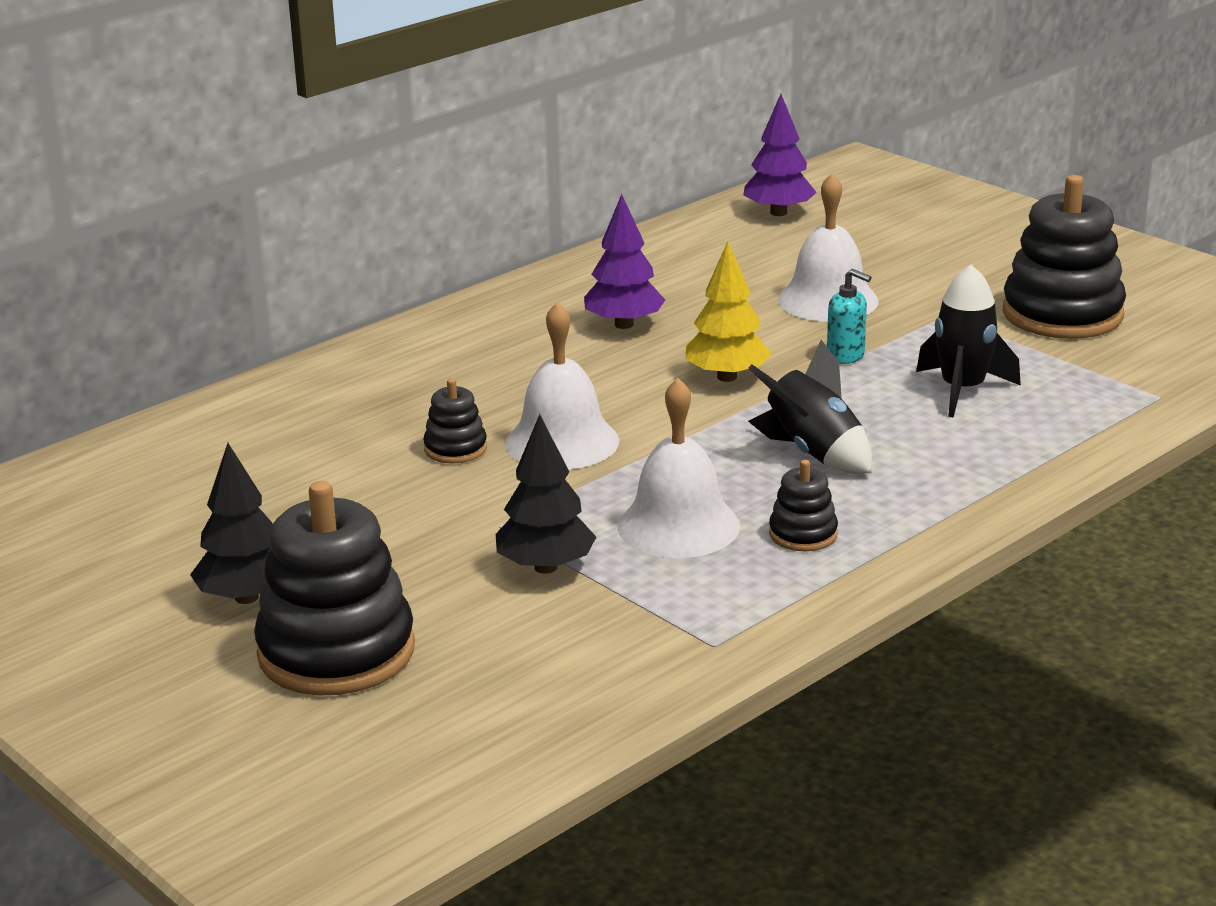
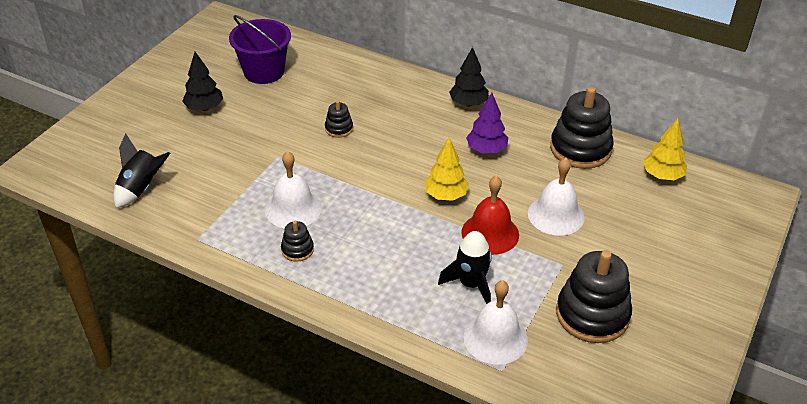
camera: 70 degrees right, 15 degrees up
black stacking toy [254,481,415,695] -> black stacking toy moved to [550,87,614,169]
black tree [496,414,596,574] -> black tree moved to [449,47,489,107]
white bell [505,302,619,469] -> white bell moved to [463,281,528,365]
purple tree [743,94,817,216] -> yellow tree [643,119,687,180]
black rocket [748,340,872,474] -> black rocket moved to [113,133,170,208]
turquoise soap dispenser [827,269,872,364] -> red bell [461,176,519,255]
none -> purple bucket [229,15,291,84]

